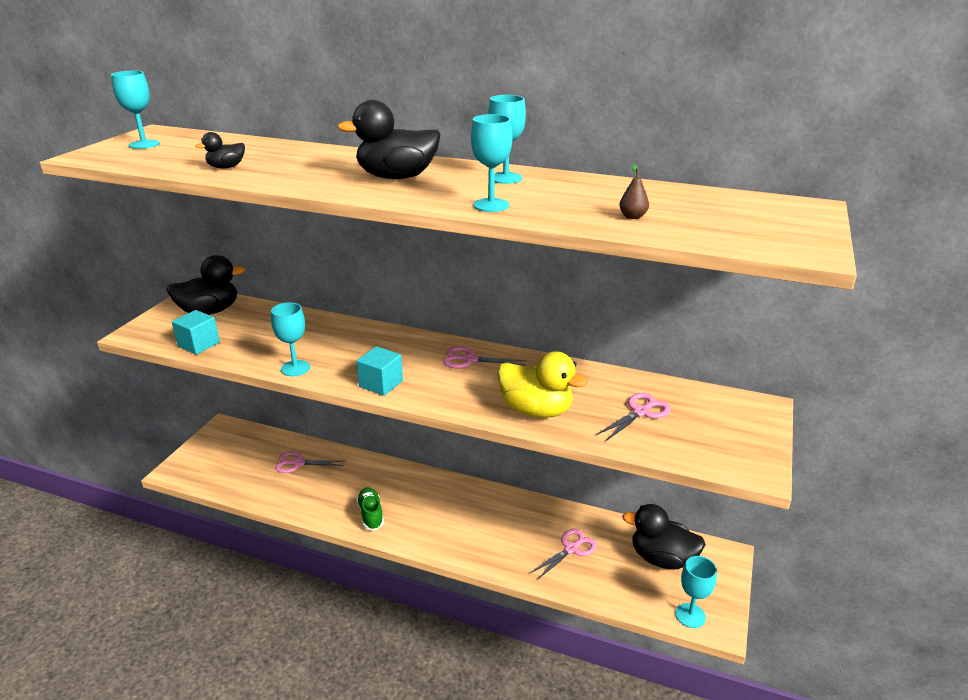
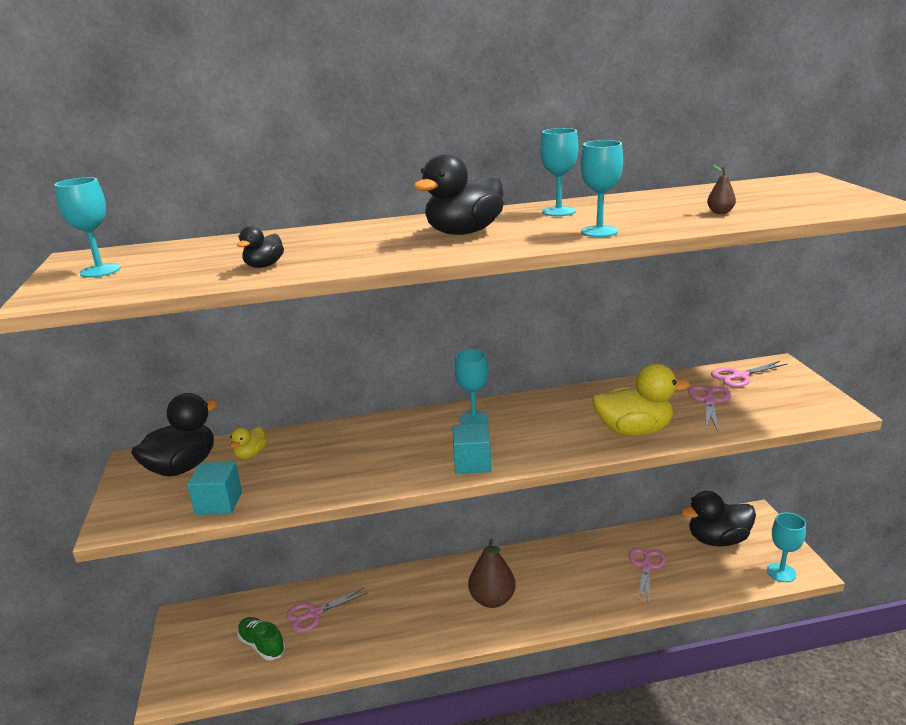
camera: 30 degrees left, 5 degrees down
turquoise goblet [271,302,310,376] -> turquoise goblet moved to [455,349,489,425]
green shoe [356,487,384,530] -> green shoe moved to [237,617,285,660]
pink scissors [443,346,527,368] -> pink scissors moved to [711,361,787,387]
none -> yellow duck [230,426,267,459]
none -> brown pear [468,539,516,608]

